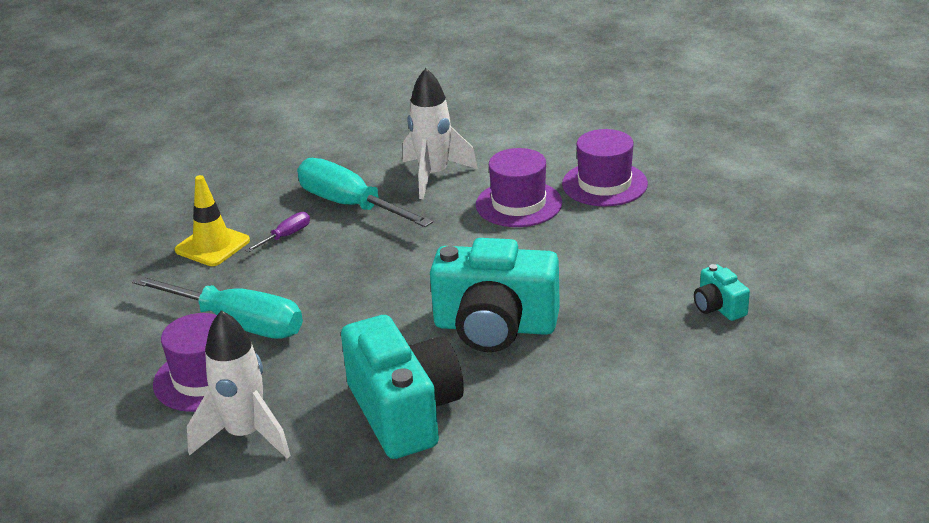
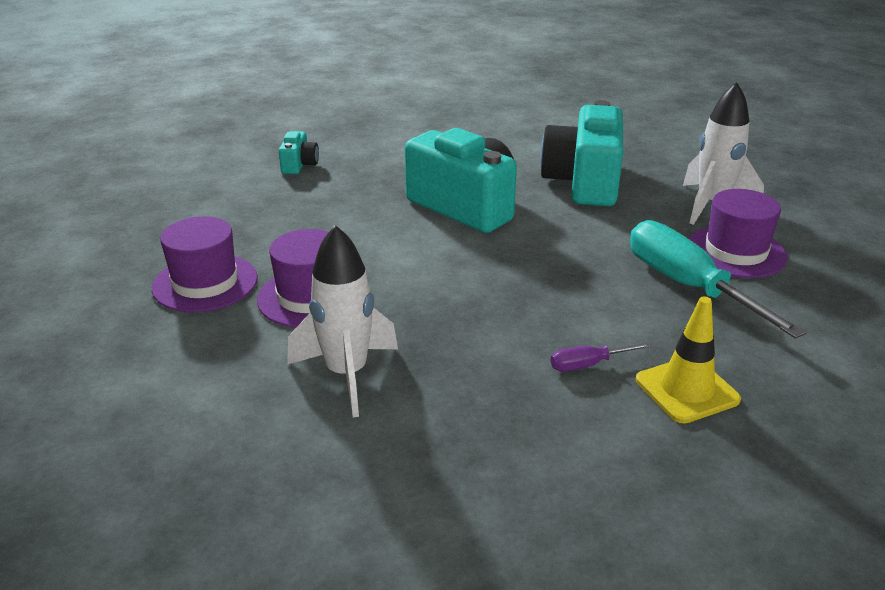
camera: 150 degrees left, 0 degrees up
turquoise screwdriver [297,158,433,227] -> none

